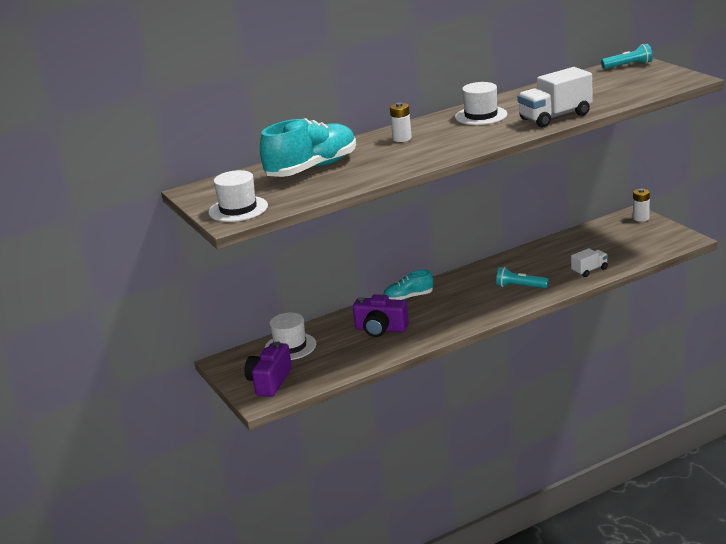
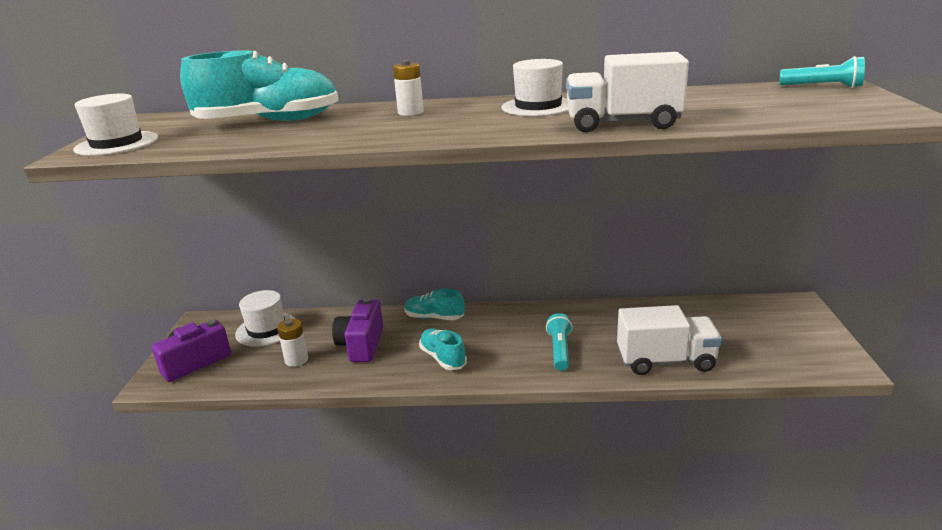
camera: 30 degrees right, 0 degrees up
purple camera [353,294,409,337] -> purple camera turned 45 degrees clockwise [332,298,383,362]
turquoise flashlight [496,267,548,288] -> turquoise flashlight turned 45 degrees clockwise [546,313,573,371]
white truck [571,248,608,277] -> white truck [617,305,722,375], size x1.82
white battery [633,189,650,222] -> white battery moved to [277,319,308,367]
none -> turquoise shoe [419,329,467,370]

